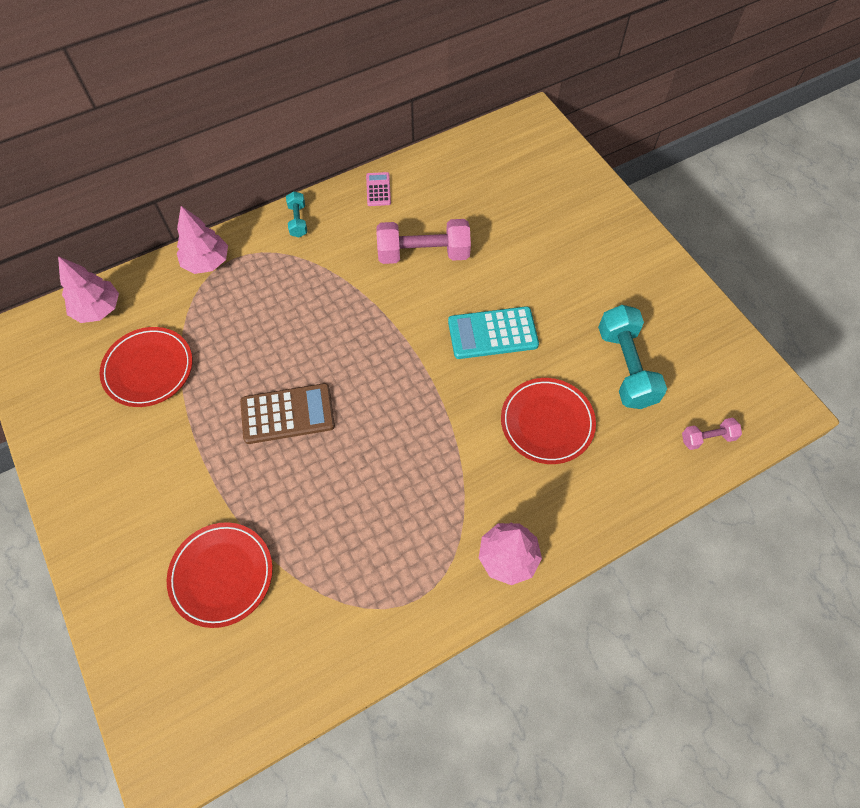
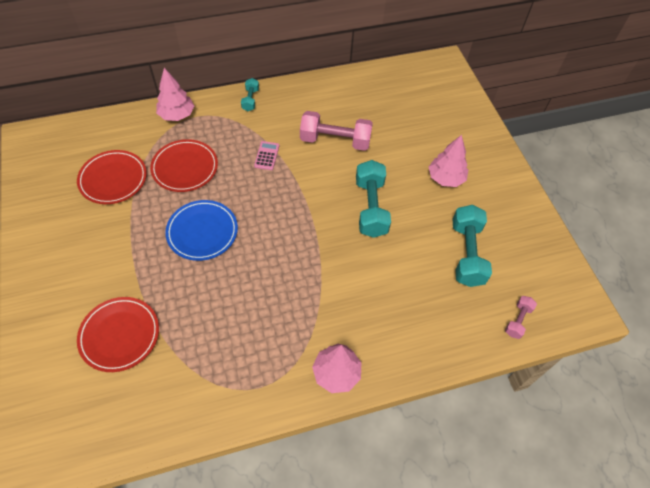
camera: 10 degrees right, 5 degrees down
pink tree [58,256,119,323] -> pink tree moved to [429,135,468,187]
brown calculator [240,383,335,444] -> blue plate [165,200,238,261]
pink calculator [366,172,391,206] -> pink calculator moved to [254,141,279,170]
turquoise calculator [448,306,539,359] -> turquoise dumbbell [356,160,391,238]
red plate [501,378,596,464] -> red plate moved to [150,139,218,192]
pink dumbbell [682,418,742,450] -> pink dumbbell turned 60 degrees counterclockwise [505,296,537,339]

